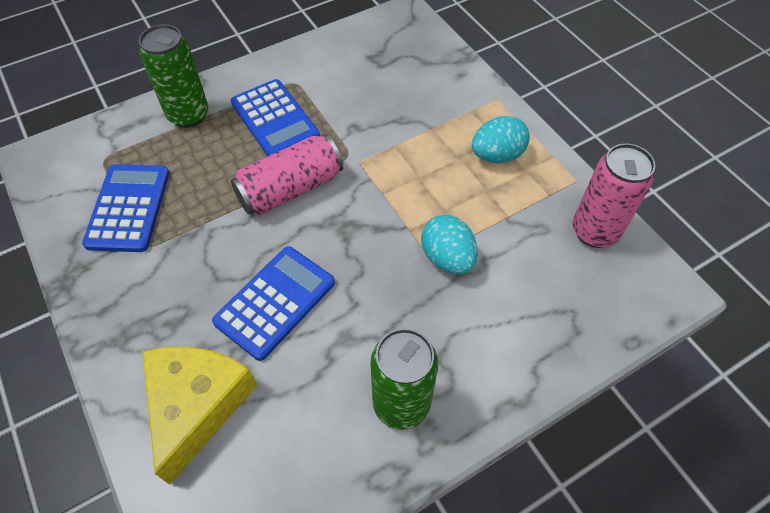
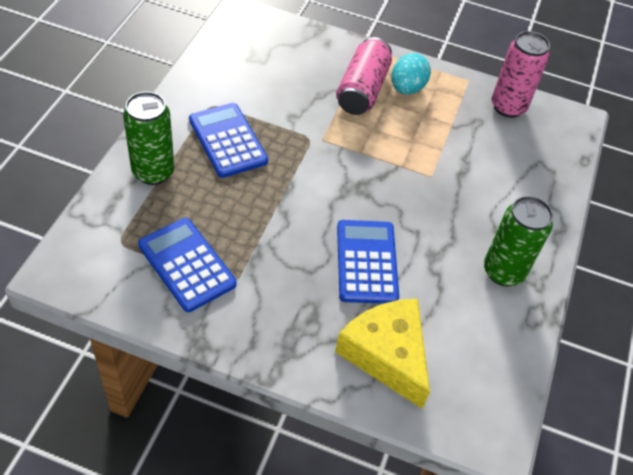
camera: 45 degrees left, 5 degrees down
blue calculator [231,79,320,156] -> blue calculator turned 135 degrees counterclockwise [189,103,268,178]
pink can [231,134,343,215] -> pink can moved to [336,37,392,115]
turquoise egg [421,215,478,274] -> none

